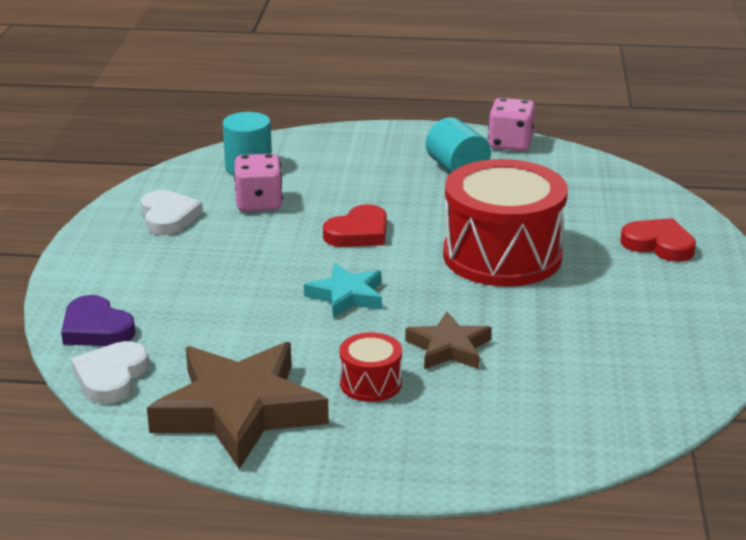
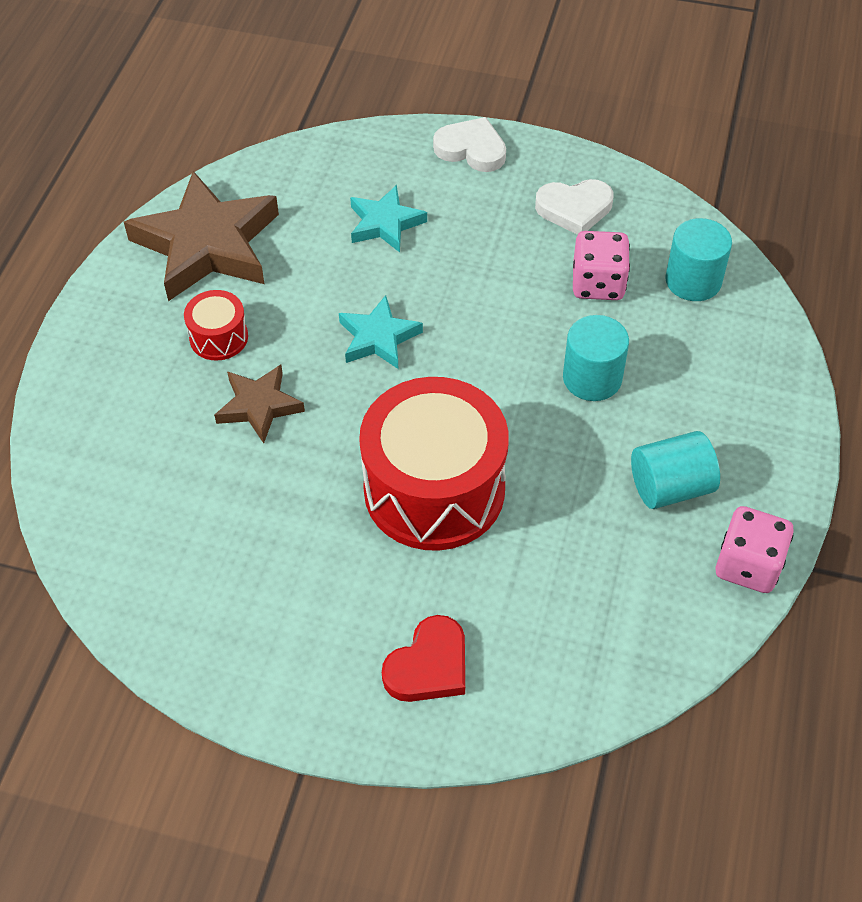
camera: 100 degrees right, 25 degrees up
purple heart [61,295,135,346] -> none
white heart [71,341,149,404] -> white heart moved to [433,117,506,172]
red heart [323,204,387,247] -> none
none -> turquoise star [350,185,427,252]
none -> turquoise cylinder [563,315,629,401]

